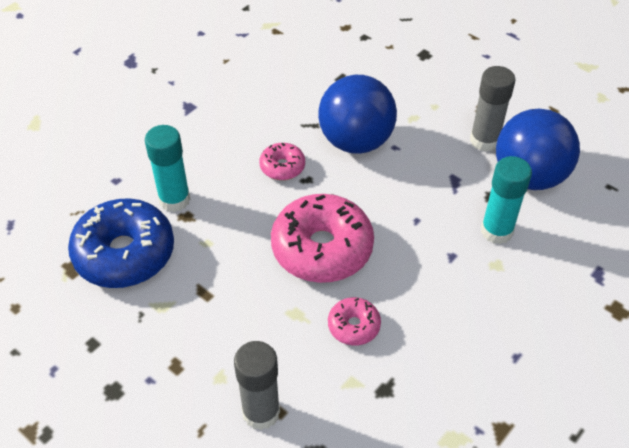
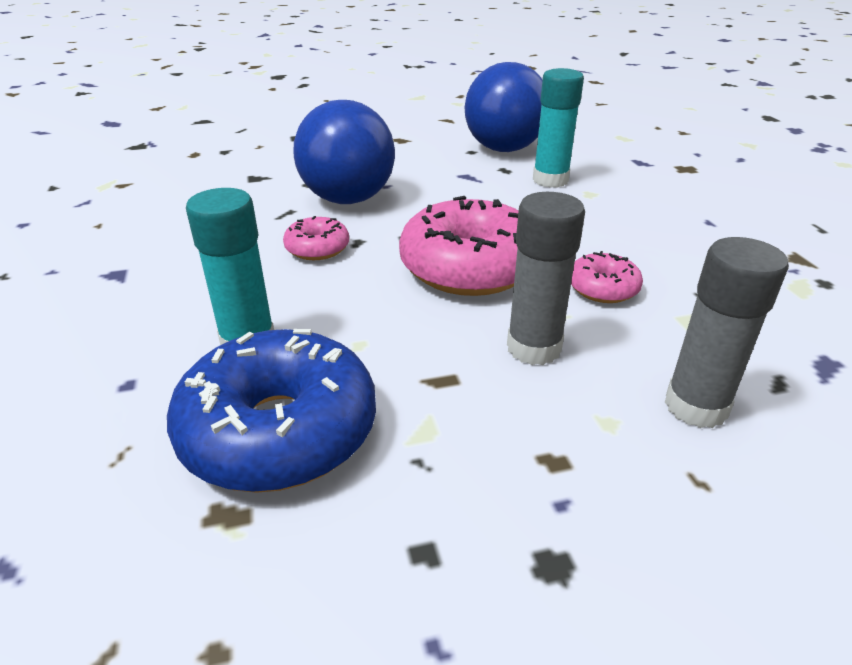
camera: 55 degrees left, 15 degrees down
grey glue stick [470,66,516,152] -> grey glue stick moved to [507,192,585,365]

